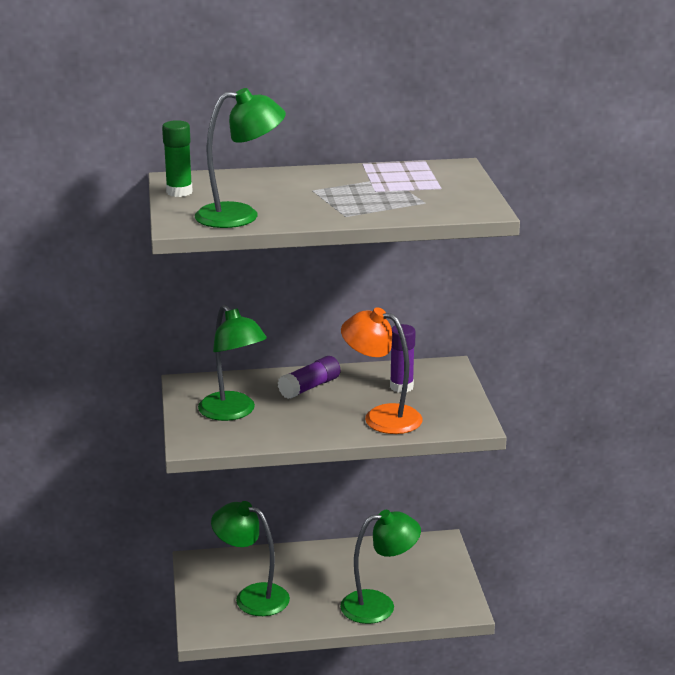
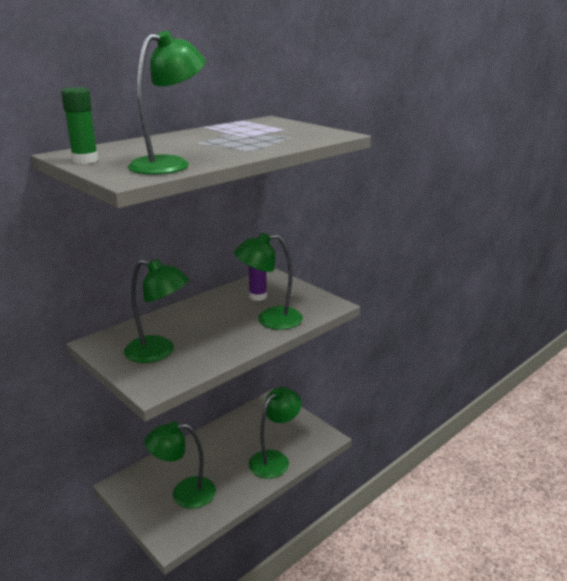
camera: 35 degrees left, 0 degrees up
purple glue stick [278,356,340,399] -> none
orange lamp [341,307,423,434] -> green lamp [234,232,303,330]

